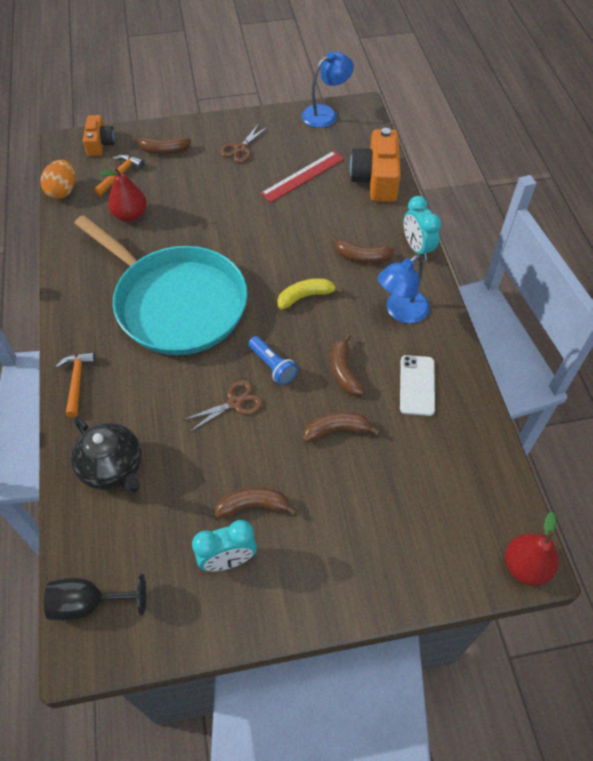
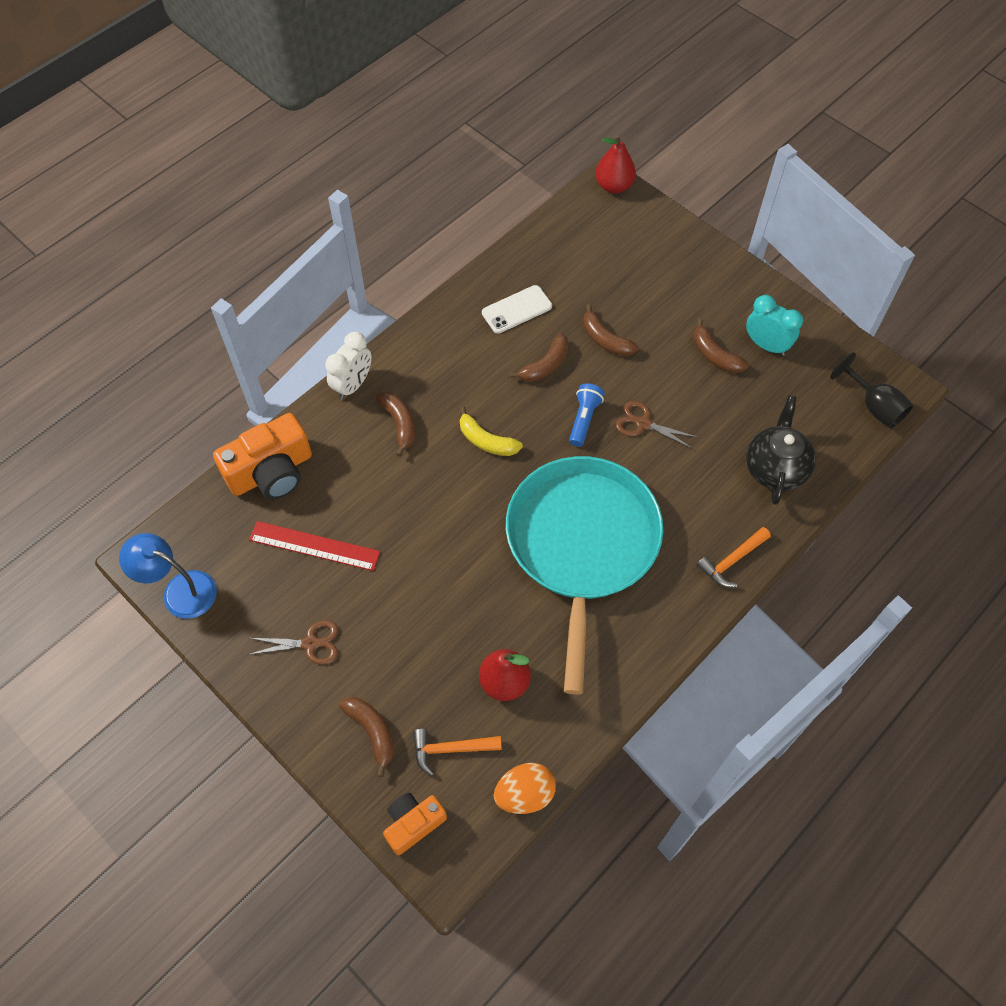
camera: 125 degrees left, 5 degrees up
blue lamp [378,255,430,324] -> none
turquoise clock [404,196,441,260] -> white clock [325,332,372,400]

